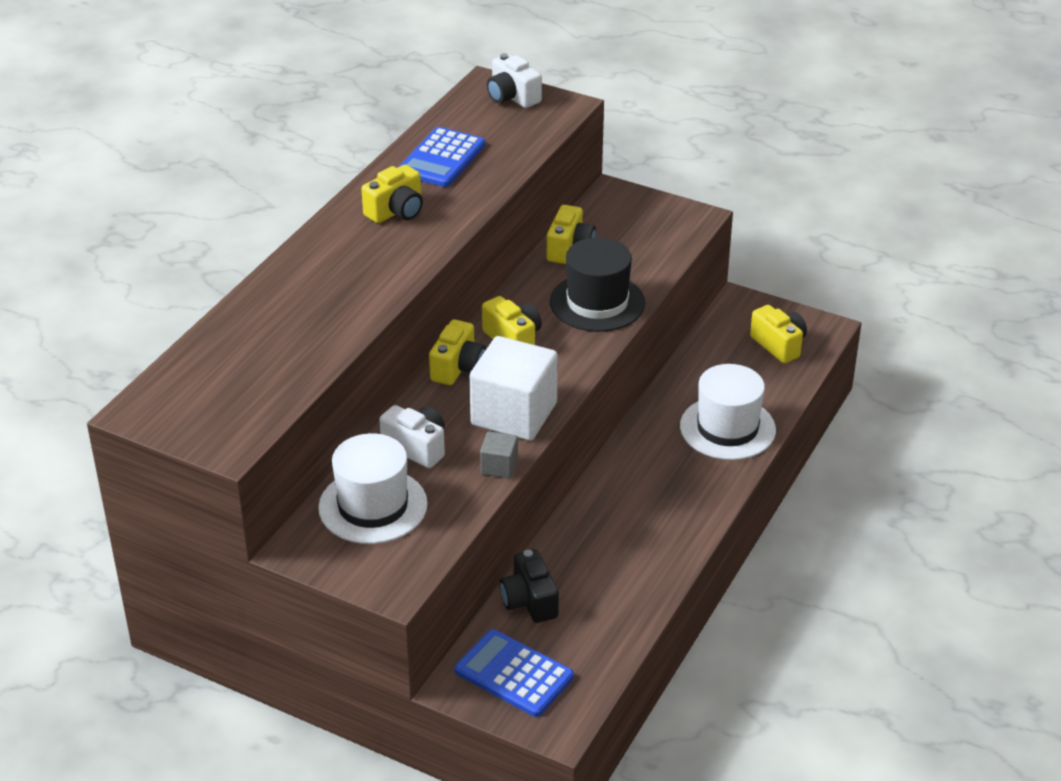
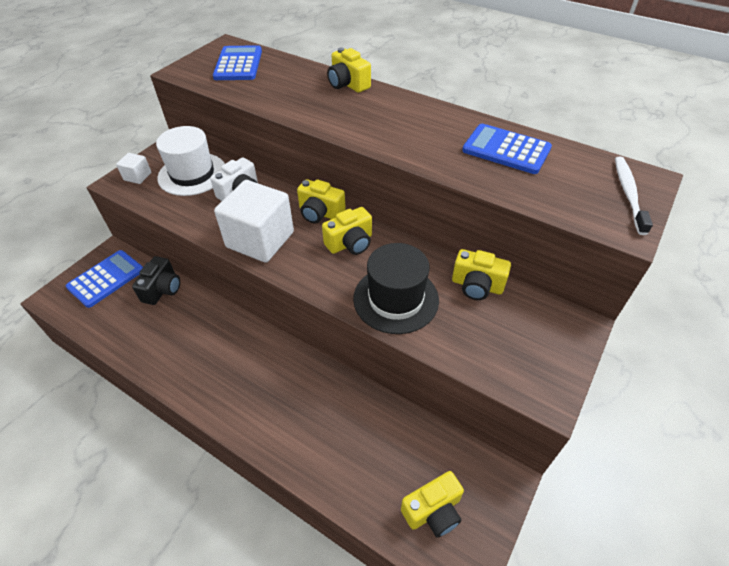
camera: 95 degrees right, 10 degrees up
yellow camera [361,165,423,223] -> yellow camera moved to [327,47,371,93]
grey cube [480,431,518,478] -> none
white camera [487,53,542,108] -> white toothbrush [615,157,653,235]
black camera [499,549,559,623] -> black camera turned 120 degrees clockwise [132,256,180,305]
white hat [680,364,776,460] -> none
none -> white cube [116,153,152,184]
none -> blue calculator [213,45,262,80]

